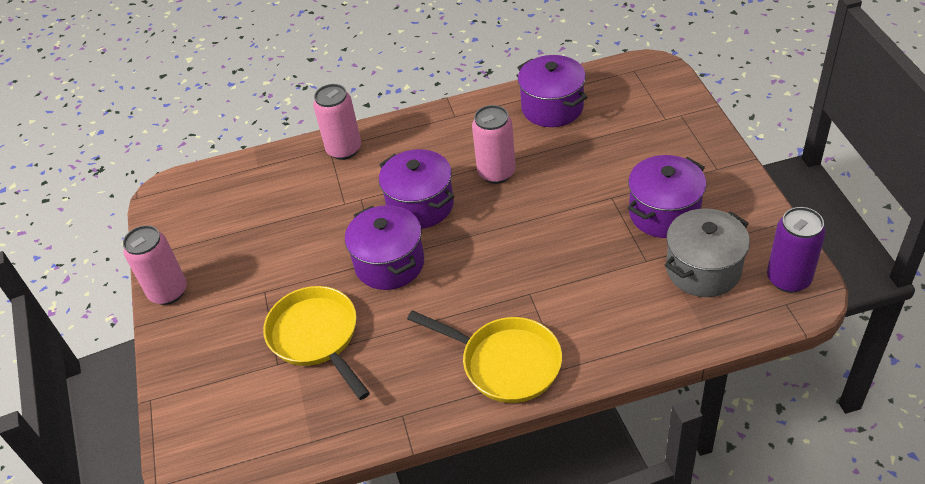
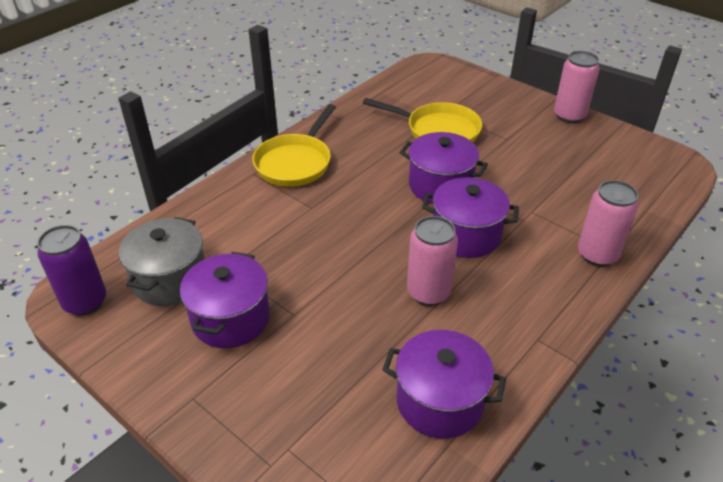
camera: 140 degrees right, 5 degrees down
yellow pan [407,310,562,403] -> yellow pan turned 60 degrees counterclockwise [252,104,336,187]

